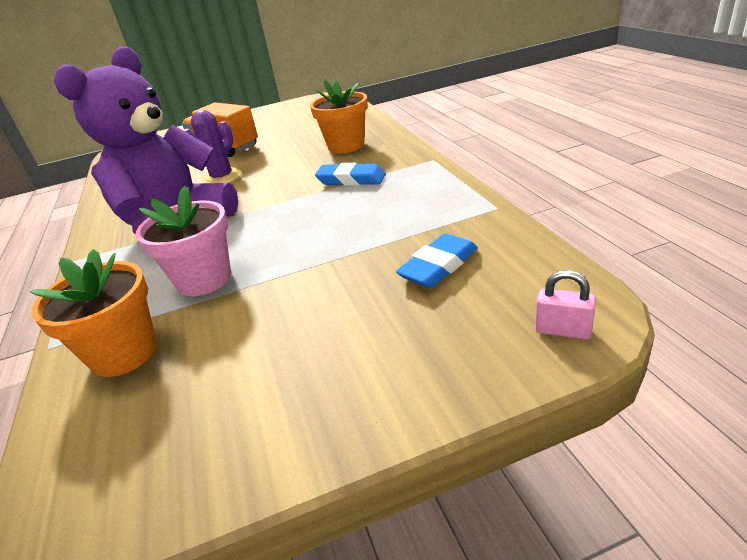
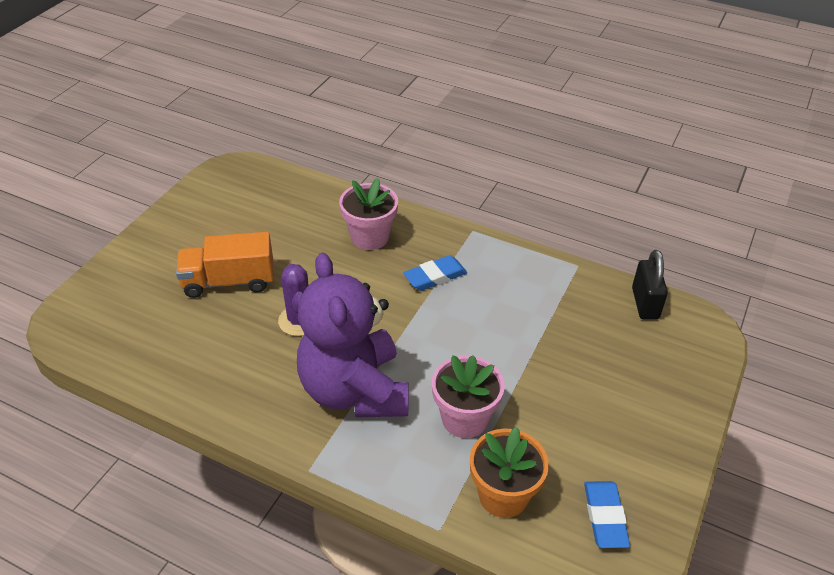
camera: 50 degrees left, 10 degrees up
orange flower pot [310,79,368,153] -> pink flower pot [339,178,398,250]
blue eraser [396,233,478,288] -> blue eraser moved to [584,481,630,548]
pink padlock [535,270,596,340] -> none
none -> black padlock [632,250,668,320]

